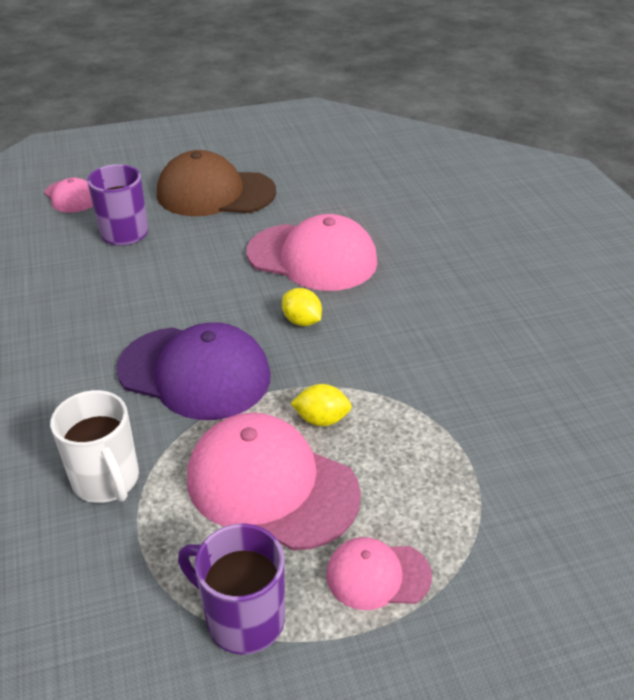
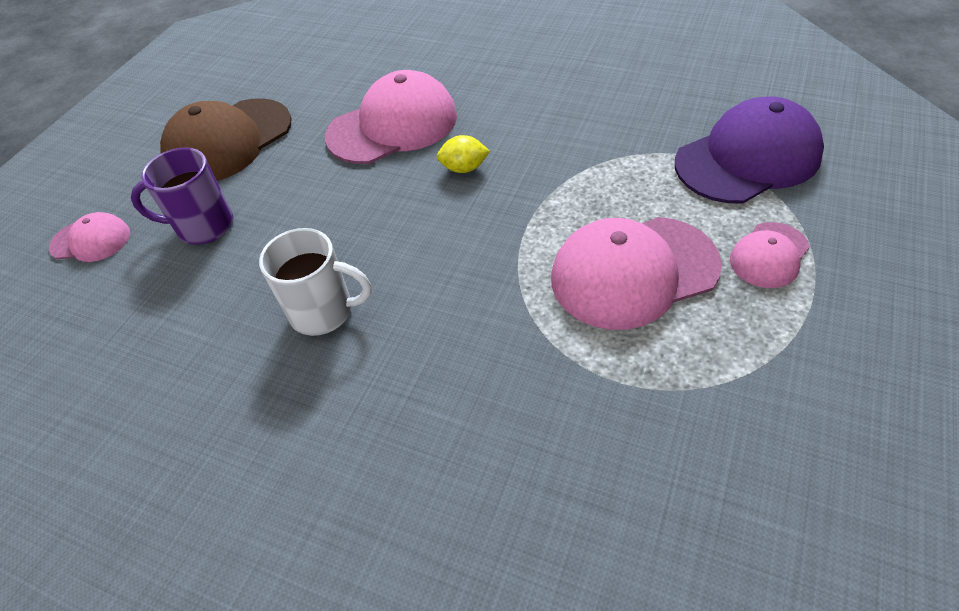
camera: 45 degrees left, 10 degrees up
white mug [50,390,139,503] -> white mug moved to [259,228,372,336]
purple cap [116,322,271,420] -> purple cap moved to [675,96,824,204]
purple mug [178,523,285,655] -> none
yellow lemon [290,384,352,426] -> none

